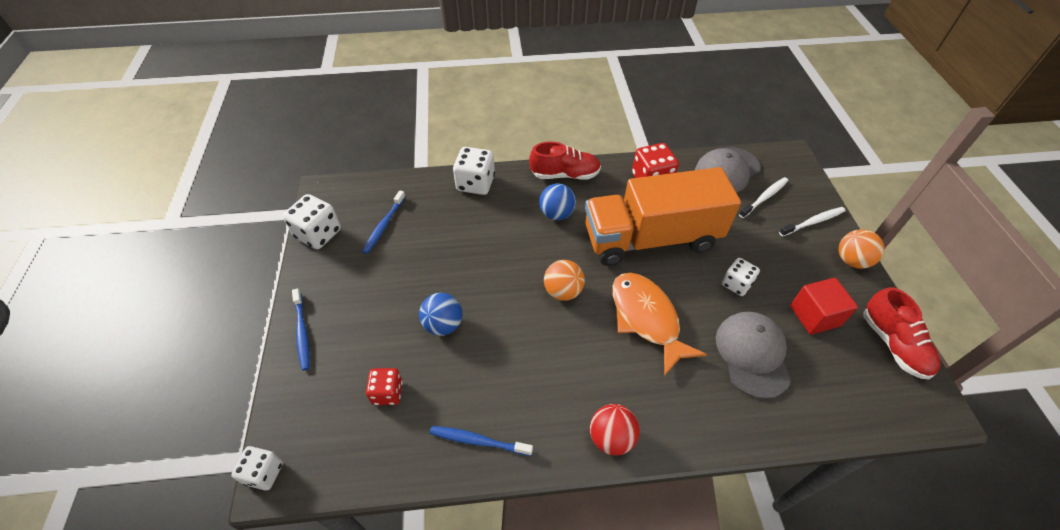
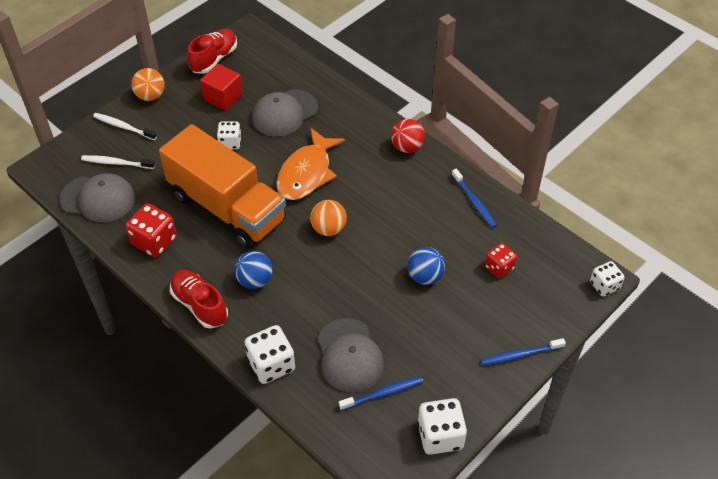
camera: 130 degrees left, 0 degrees up
blue toothbrush [292,288,310,371] -> blue toothbrush turned 135 degrees counterclockwise [481,338,566,365]
none -> grey cap [318,318,384,393]

